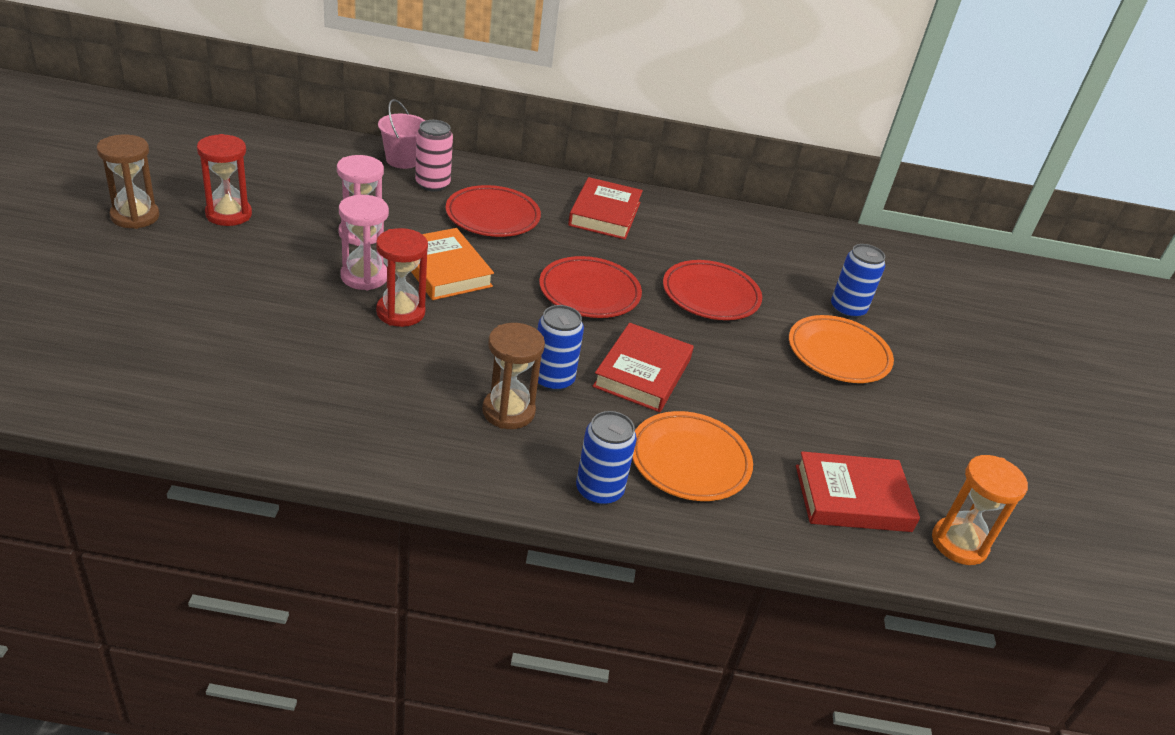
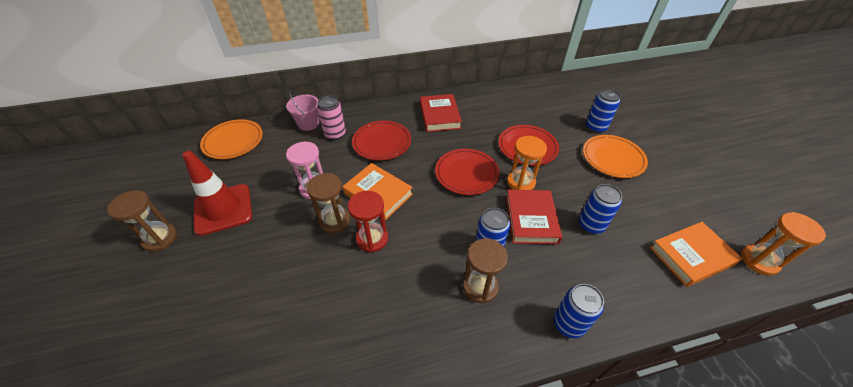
camera: 15 degrees left, 10 degrees up
red hourglass [197,134,252,226] -> red traffic cone [182,151,252,236]
pink hourglass [339,195,389,290] -> brown hourglass [307,173,350,233]
orange plate [632,411,753,501] -> orange plate moved to [200,119,263,159]
red book [796,451,920,532] -> orange book [650,222,742,287]
none -> orange hourglass [507,136,547,190]
none -> blue can [579,184,622,234]

